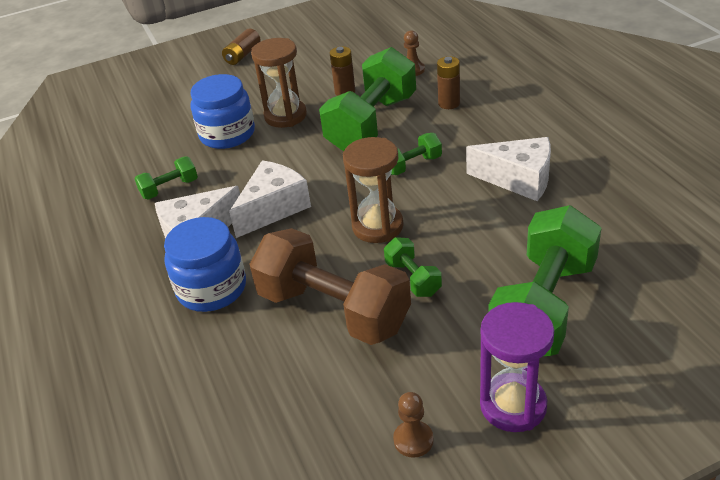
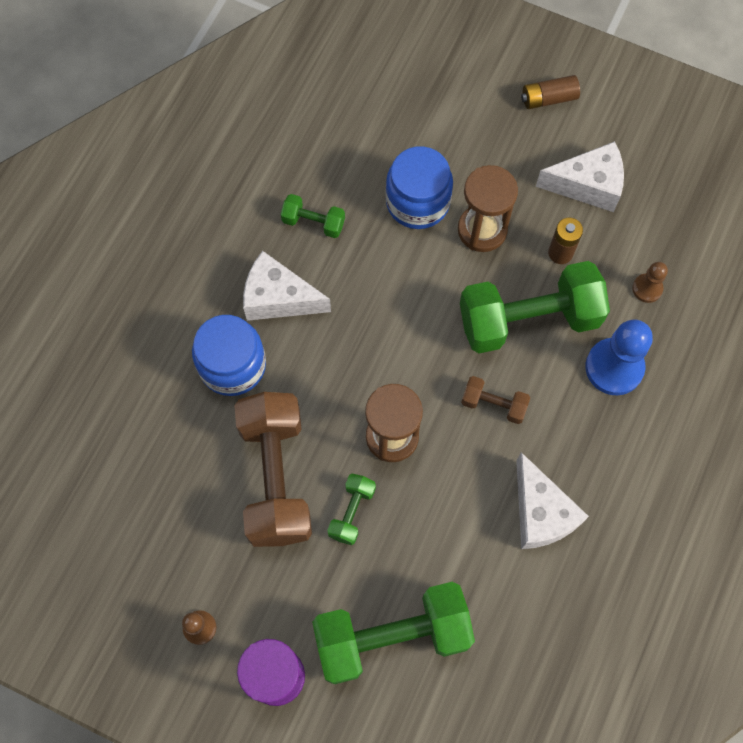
camera: 45 degrees right, 30 degrees up
white cheese [229,160,311,238] -> white cheese moved to [536,141,624,212]
green dumbbell [391,133,442,175] -> brown dumbbell [461,376,530,424]
brown battery [437,56,460,109] -> blue pawn [585,319,653,395]

